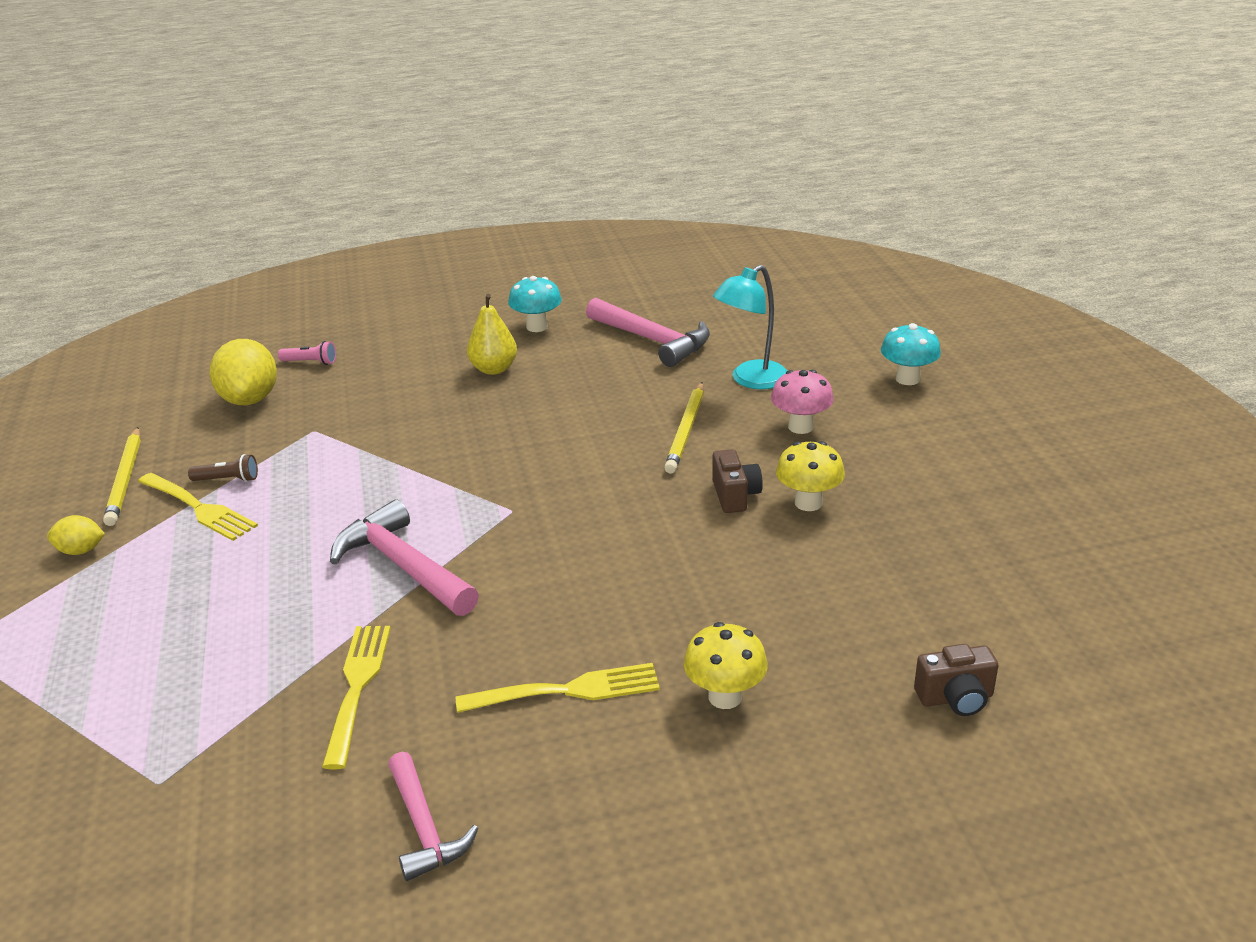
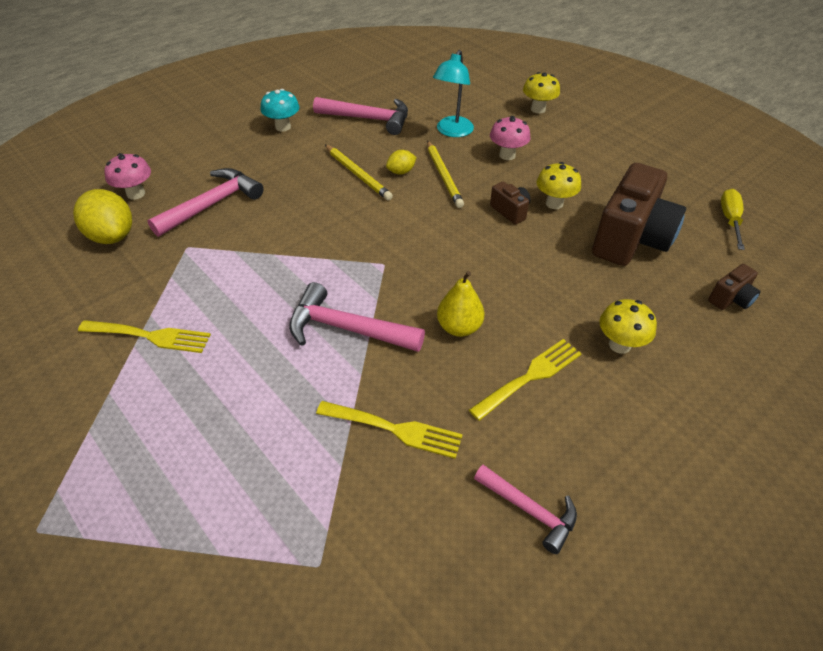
camera: 30 degrees left, 15 degrees up
yellow lemon [47,515,105,555] -> yellow lemon moved to [386,150,417,175]
yellow pencil [103,427,141,526] -> yellow pencil moved to [325,145,393,200]
brown flashlight [188,454,258,482] -> none
pink flashlight [278,341,336,365] -> pink mushroom [104,153,151,200]
yellow fork [322,626,391,769] -> yellow fork turned 135 degrees clockwise [316,401,463,459]
yellow pear [467,294,517,375] -> yellow pear moved to [437,271,485,337]
turquoise mushroom [881,323,941,385] -> yellow mushroom [523,72,560,113]
none -> pink hammer [147,168,264,237]
none -> brown camera [592,163,686,266]
none -> yellow screwdriver [721,189,745,250]

